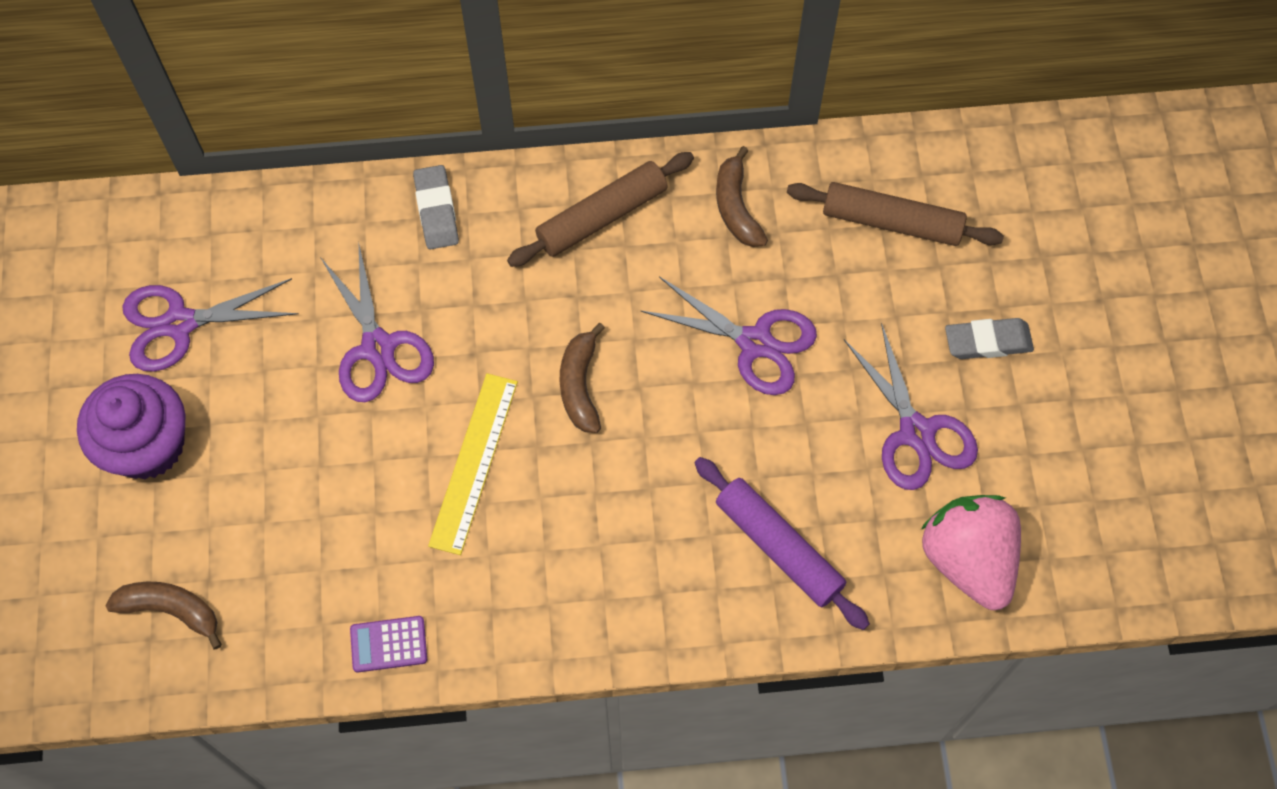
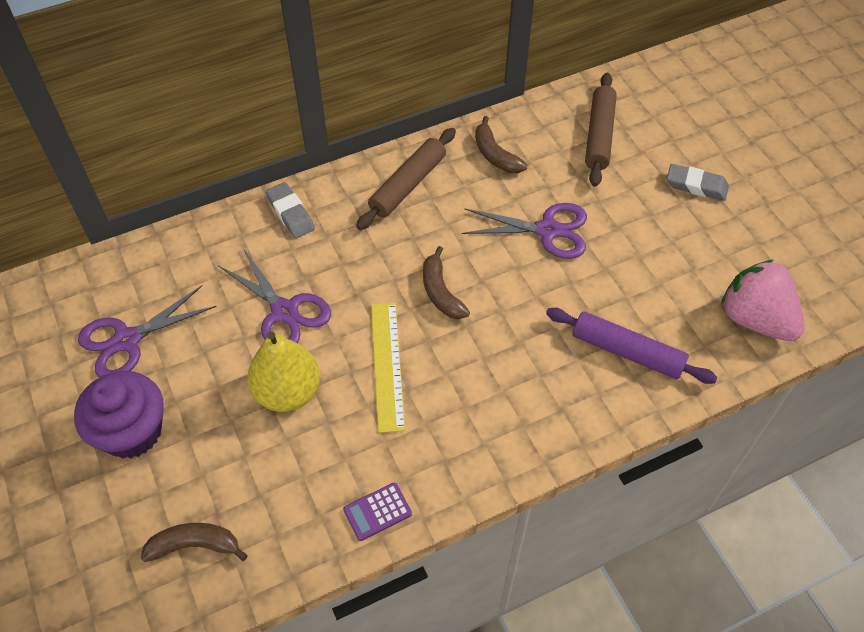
camera: 20 degrees left, 10 degrees down
brown rolling pin [787,182,1004,246] -> brown rolling pin turned 75 degrees counterclockwise [585,73,617,187]
purple scissors [844,322,978,490] -> none
grey eraser [945,318,1034,359] -> grey eraser turned 45 degrees clockwise [667,164,729,201]
none -> yellow pear [247,331,320,412]

